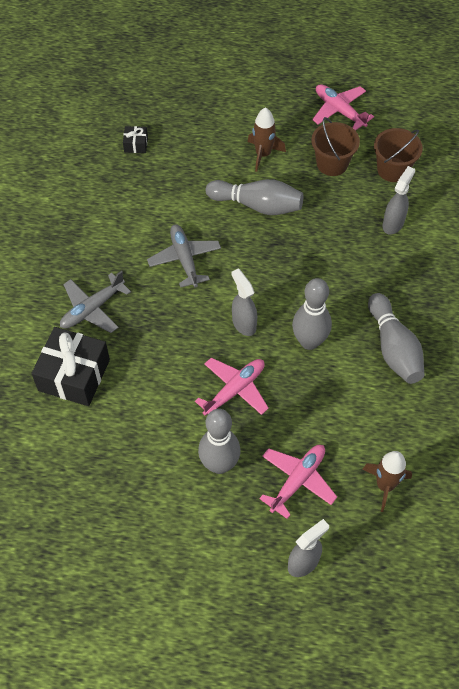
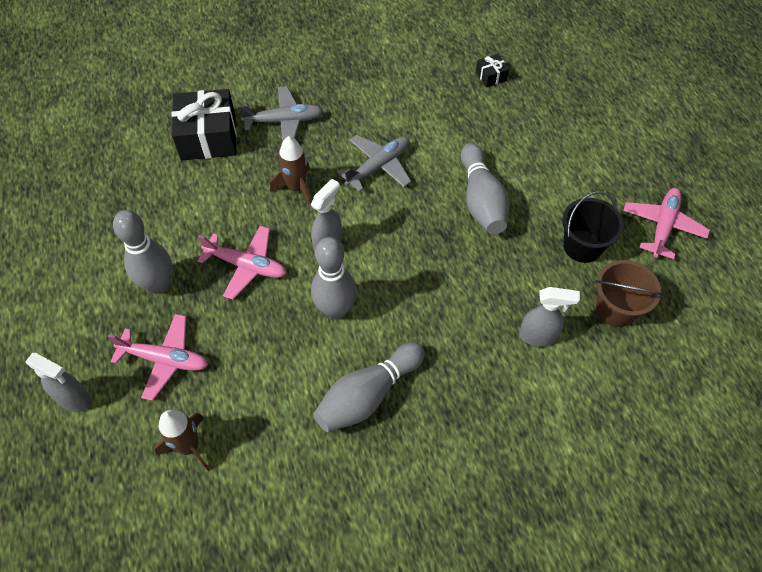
camera: 65 degrees right, 0 degrees up
grey plane [60,271,131,333] -> grey plane turned 150 degrees clockwise [238,86,323,142]
brown rocket [248,107,286,172] -> brown rocket moved to [270,136,312,207]
brown bucket [311,117,360,176] -> black bucket [562,191,624,263]

